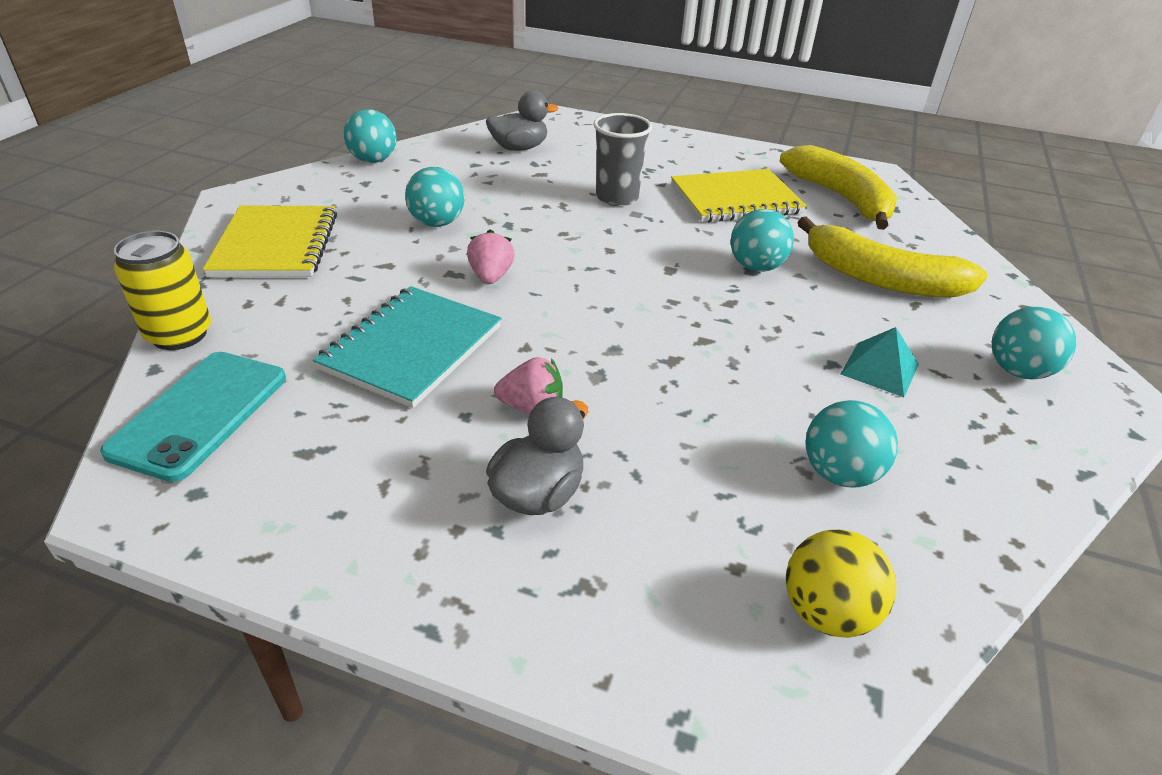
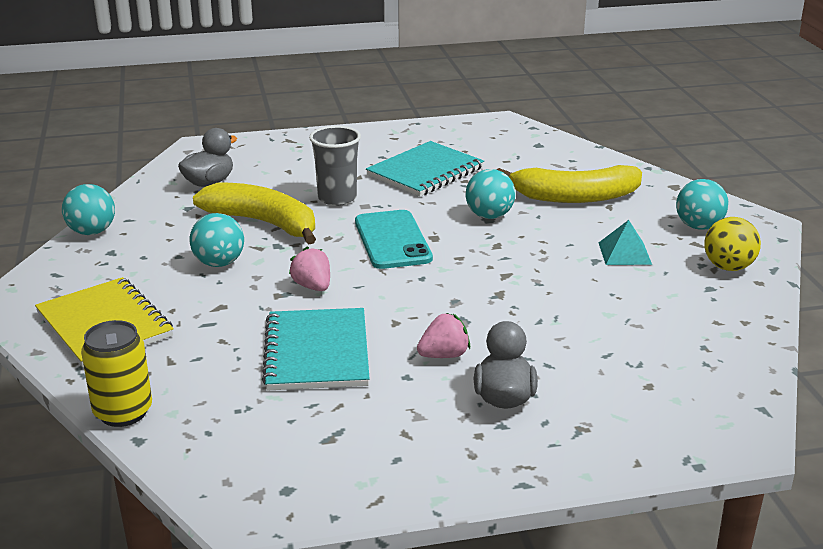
camera: 30 degrees left, 10 degrees down
turquoise phone [100,352,286,482] -> turquoise phone moved to [355,210,433,269]
yellow notebook [671,169,807,222] -> turquoise notebook [366,141,484,197]
yellow banana [780,145,897,230] -> yellow banana moved to [193,182,316,244]
yellow ball [786,529,896,638] -> yellow ball moved to [704,217,761,271]
turquoise ball [805,400,898,488] -> none

